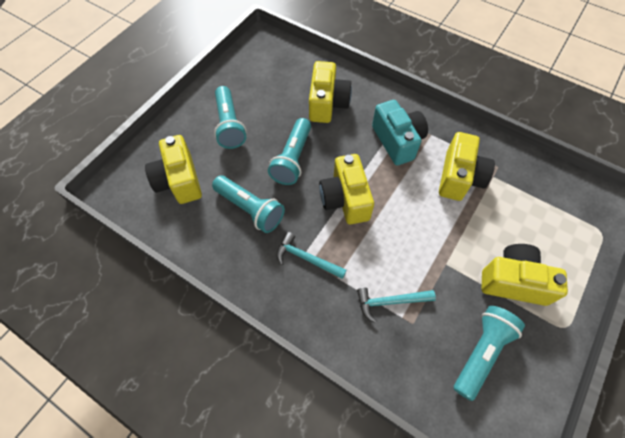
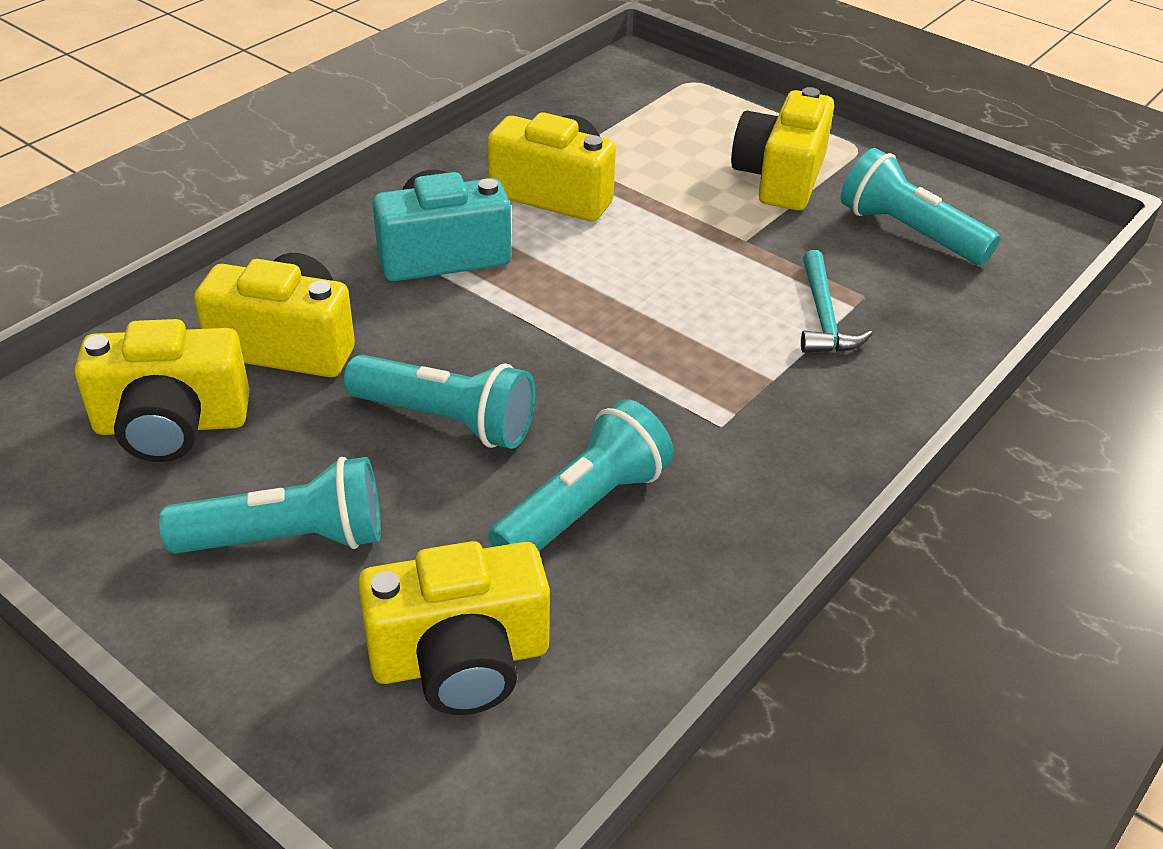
camera: 85 degrees left, 20 degrees down
turquoise hammer [277,232,346,279] -> none
yellow camera [319,154,374,224] -> yellow camera moved to [75,319,250,462]

